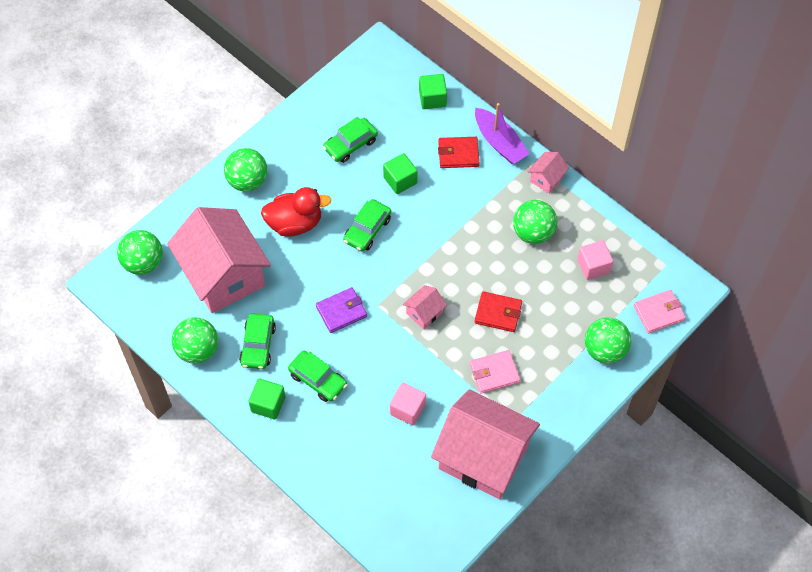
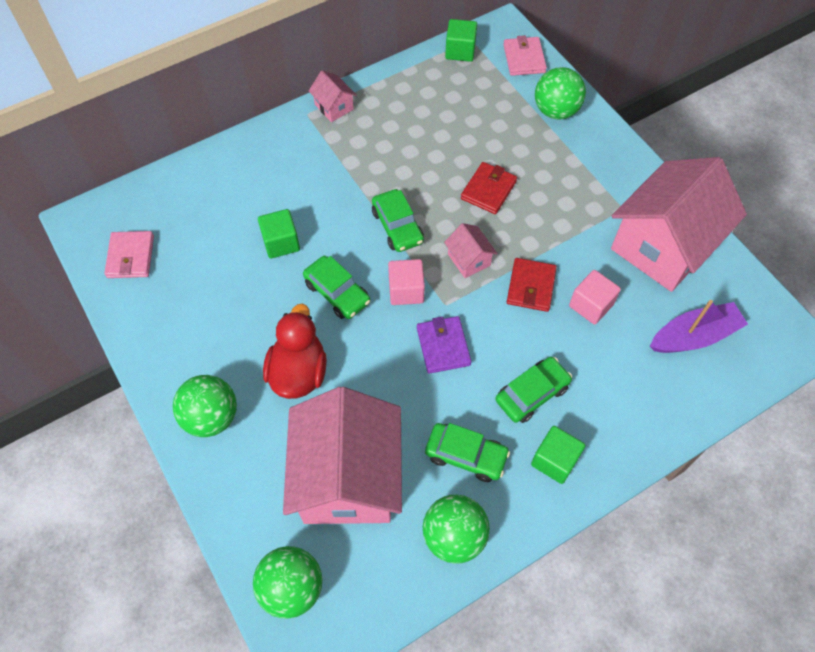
camera: 75 degrees left, 0 degrees up
pink house [167,207,271,313] -> pink house turned 75 degrees counterclockwise [283,387,402,524]
green car [323,117,378,163] -> green car moved to [372,189,424,252]
green cube [419,74,447,109] -> green cube moved to [445,19,477,62]
red wallet [438,137,479,168] -> red wallet moved to [507,258,557,312]
pink wallet [469,350,520,394] -> pink wallet moved to [104,231,154,278]
purple boat [475,103,530,164] -> purple boat moved to [650,300,748,353]
green ball [513,200,557,244] -> none
pink cube [577,240,613,280] -> pink cube moved to [388,259,425,305]

